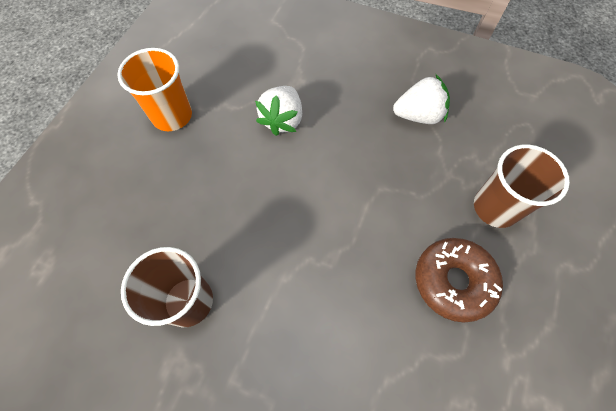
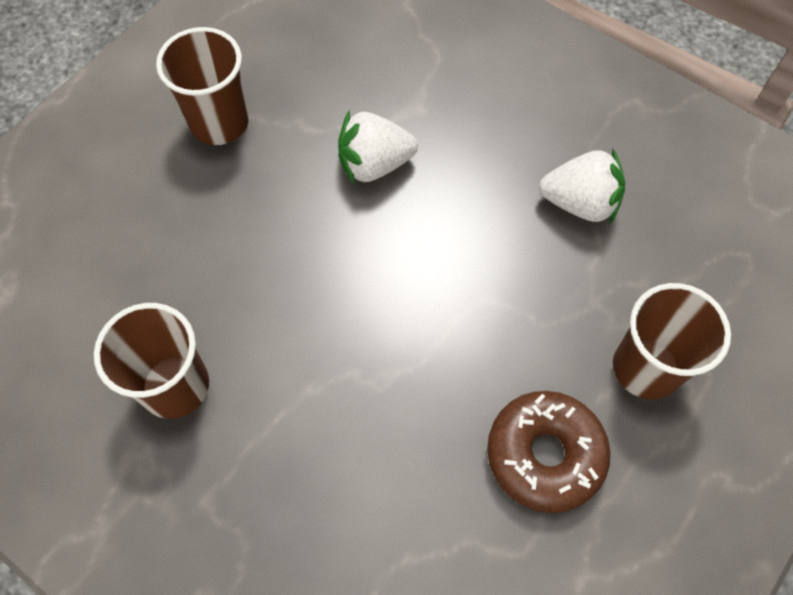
camera: 15 degrees right, 0 degrees up
orange cup [118,48,192,131] -> brown cup [156,27,249,145]
white strawberry [255,86,302,136] -> white strawberry turned 45 degrees clockwise [338,110,418,185]

